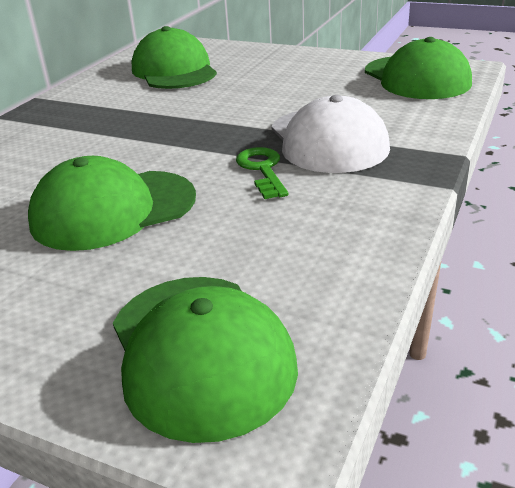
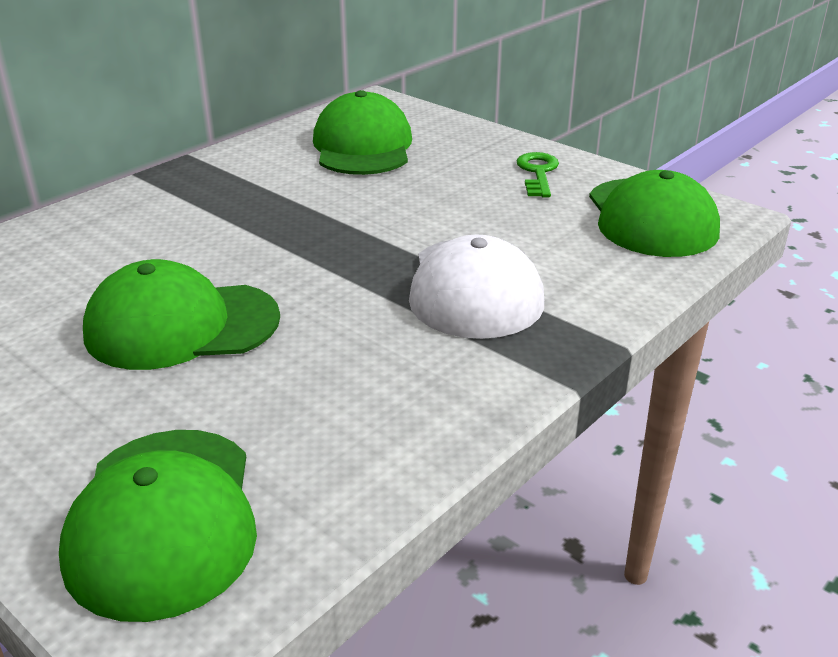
camera: 15 degrees right, 0 degrees up
green key [236,147,288,199] -> green key moved to [517,152,559,197]

